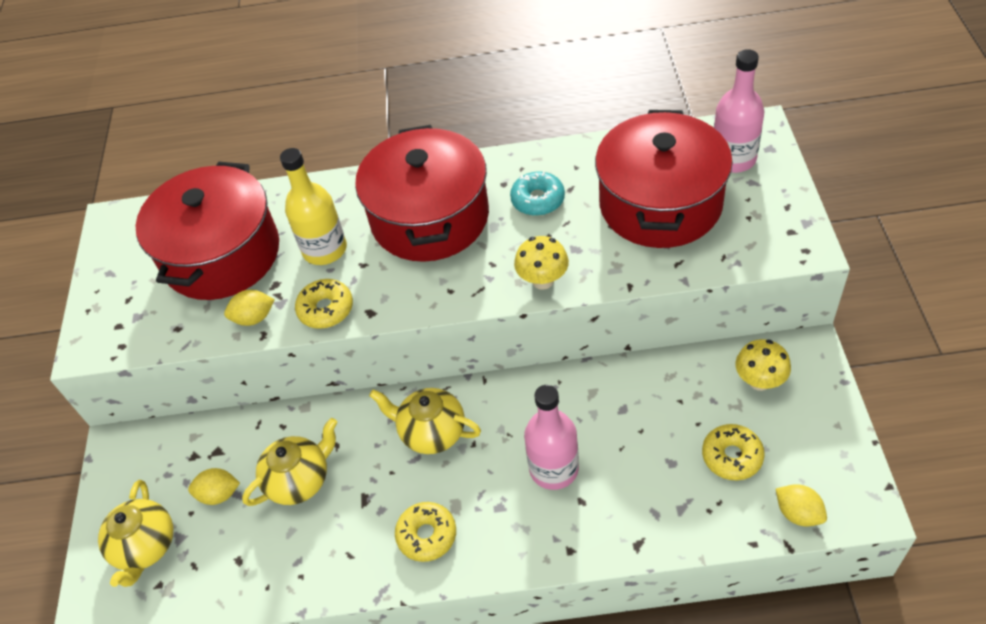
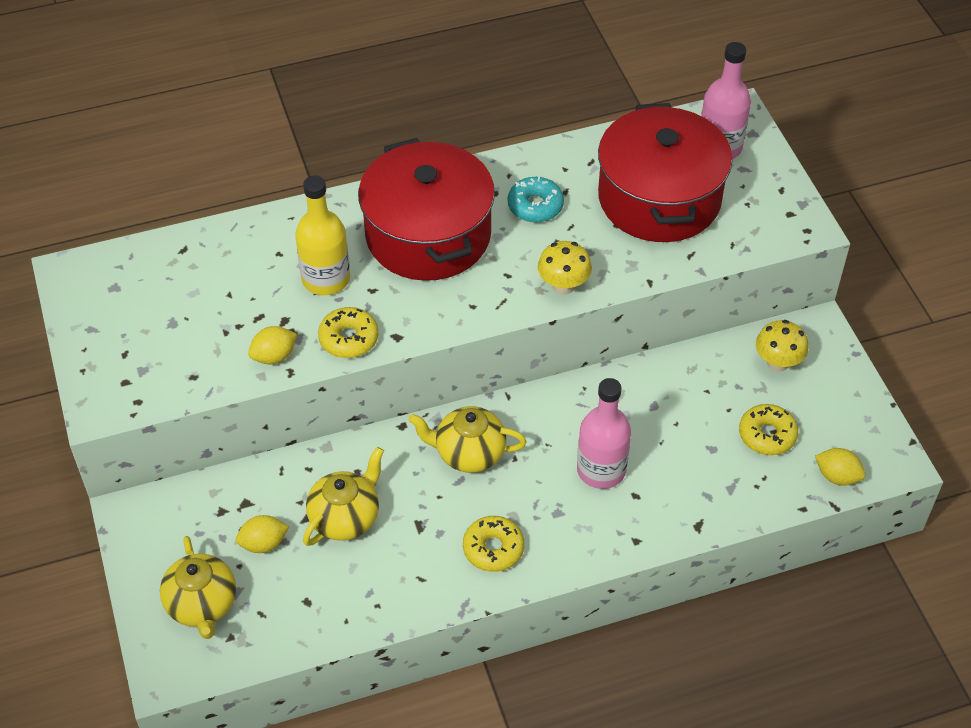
camera: 20 degrees left, 0 degrees up
red pot [136,162,279,300] -> none

